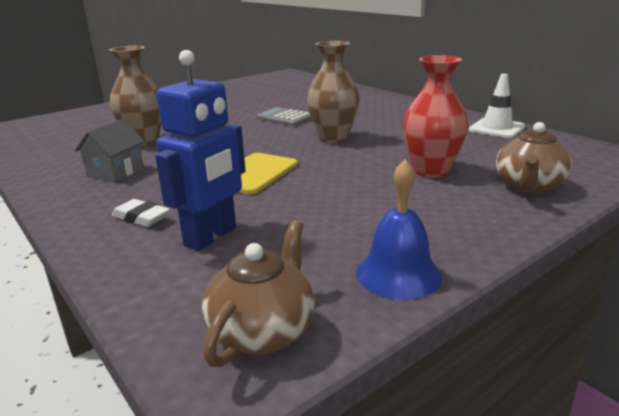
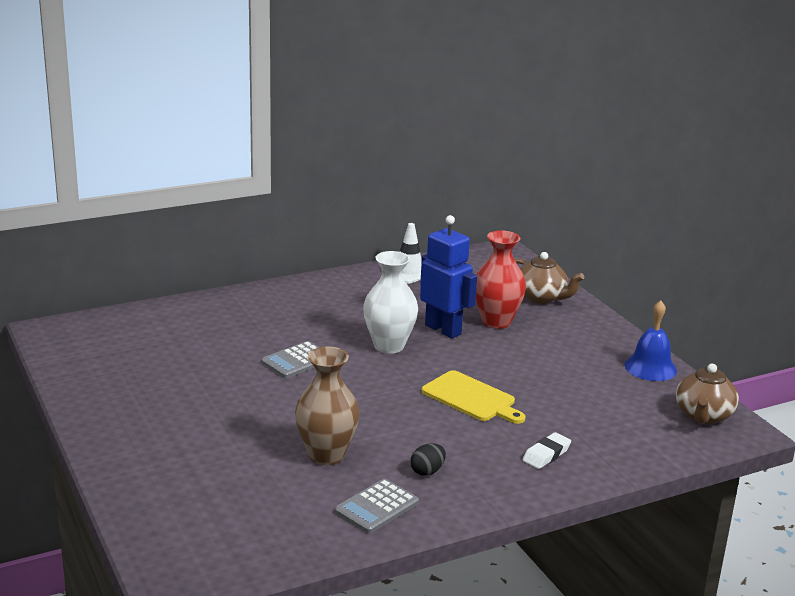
camera: 80 degrees left, 0 degrees up
grey house [75,119,145,182] -> black egg [411,443,446,476]
blue robot [155,50,246,251] -> blue robot moved to [420,215,477,338]
brown teapot [202,221,315,367] -> brown teapot turned 105 degrees counterclockwise [676,364,739,424]
brown vase [307,41,360,143] -> white vase [363,251,418,354]
none -> grey calculator [335,479,419,534]

